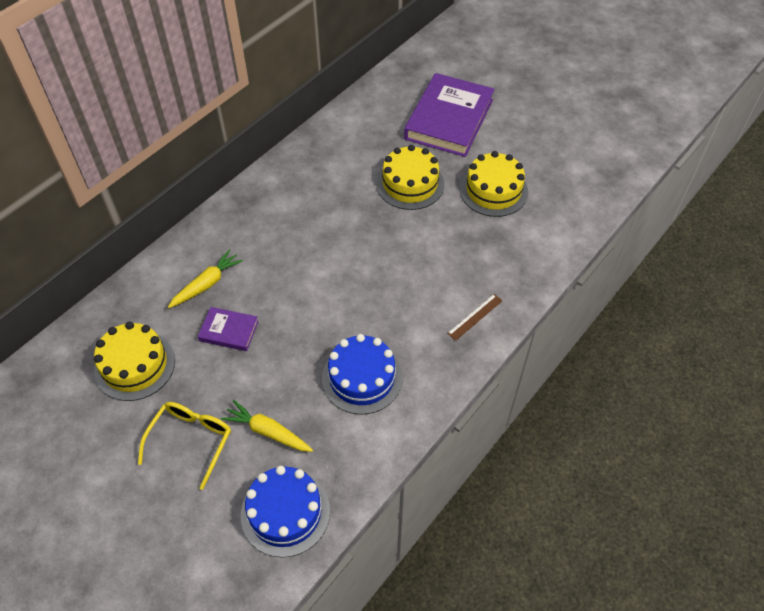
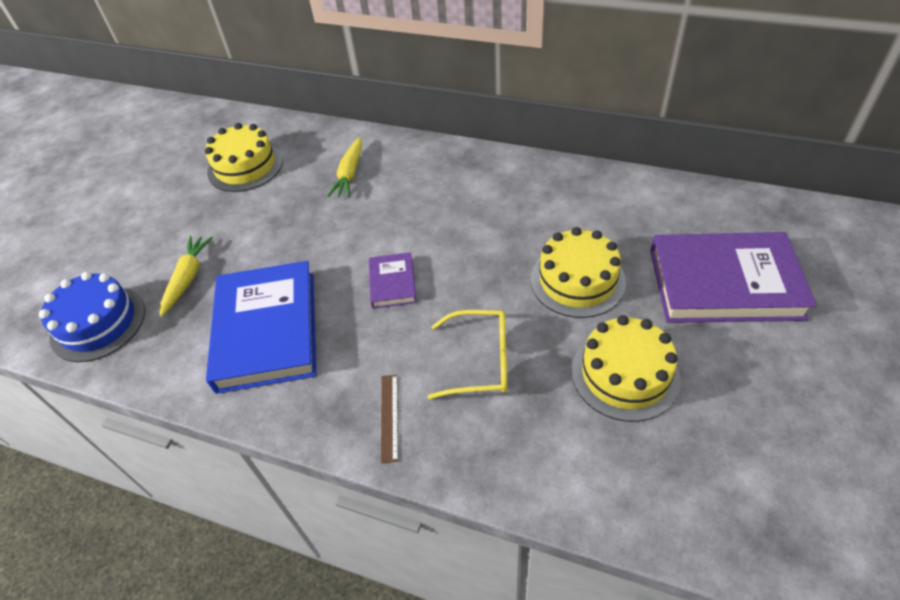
camera: 75 degrees right, 5 degrees down
yellow glasses [138,402,231,490] -> yellow glasses moved to [428,310,507,399]
yellow carrot [168,249,243,308] -> yellow carrot turned 75 degrees clockwise [328,137,362,198]
purple book [198,307,259,351] -> purple book moved to [369,252,416,309]
blue cake [322,334,402,414] -> blue book [206,261,316,394]
brown ruler [447,294,503,341] -> brown ruler turned 60 degrees clockwise [381,375,398,463]

